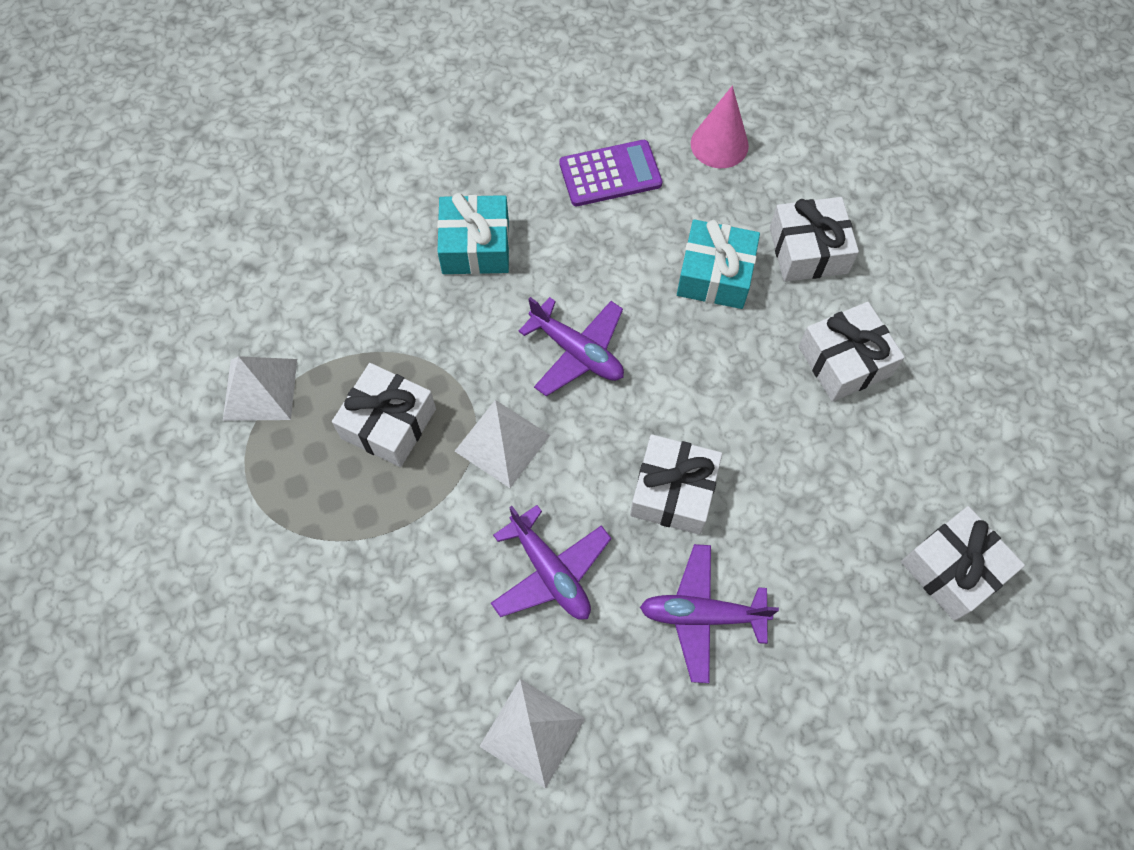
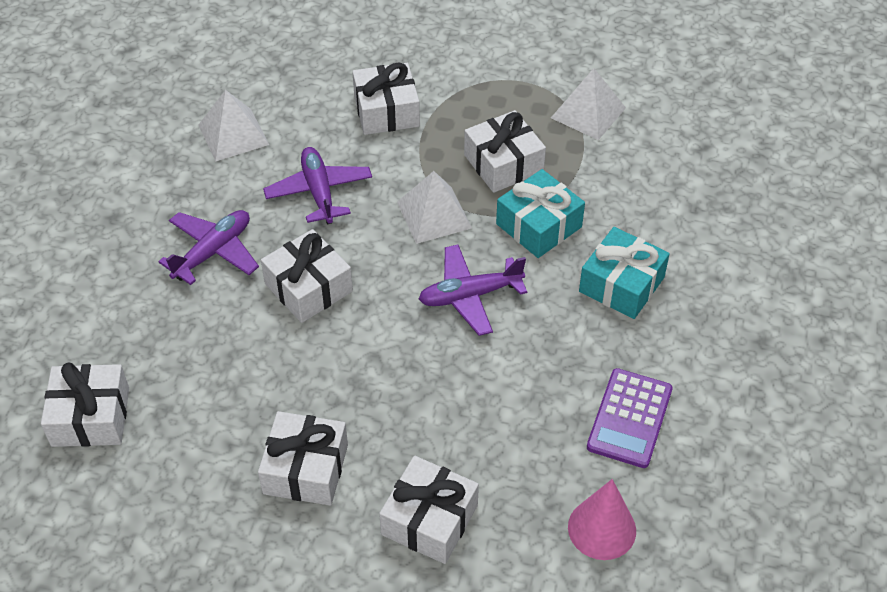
camera: 125 degrees right, 15 degrees down
purple plane [491,505,612,620] -> purple plane turned 75 degrees clockwise [263,147,372,224]
turquoise gift [677,219,760,309] -> turquoise gift moved to [496,169,585,258]
none -> white gift [352,62,420,135]

